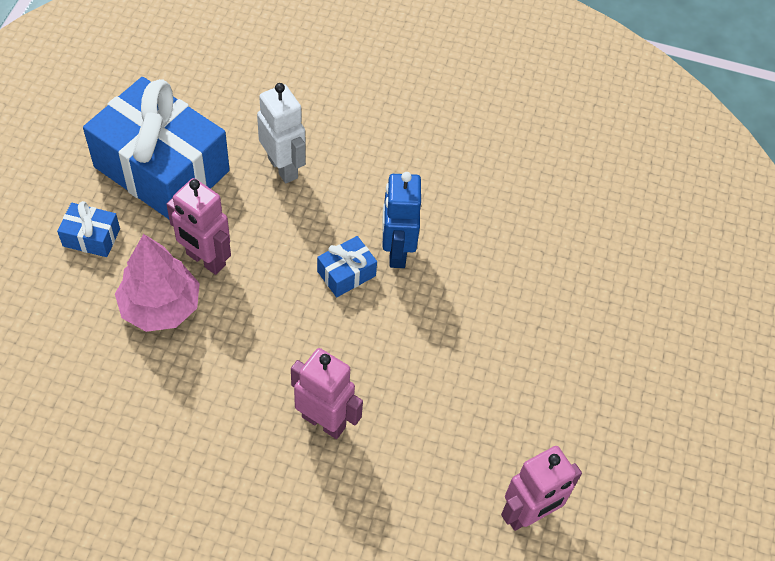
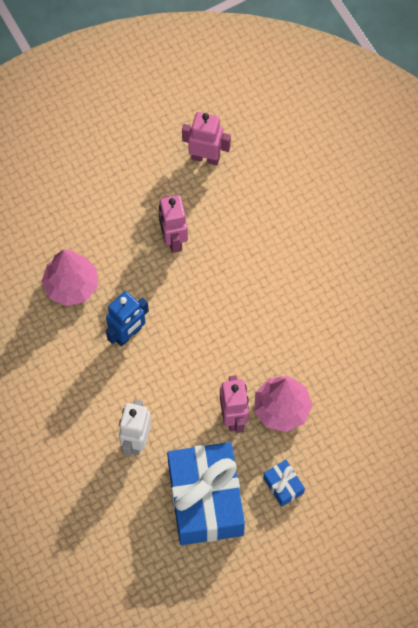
camera: 130 degrees left, 10 degrees up
pink robot [291,348,363,439] -> pink robot moved to [159,195,188,253]
blue gift [317,236,377,297] -> none
none -> pink tree [41,250,98,306]

